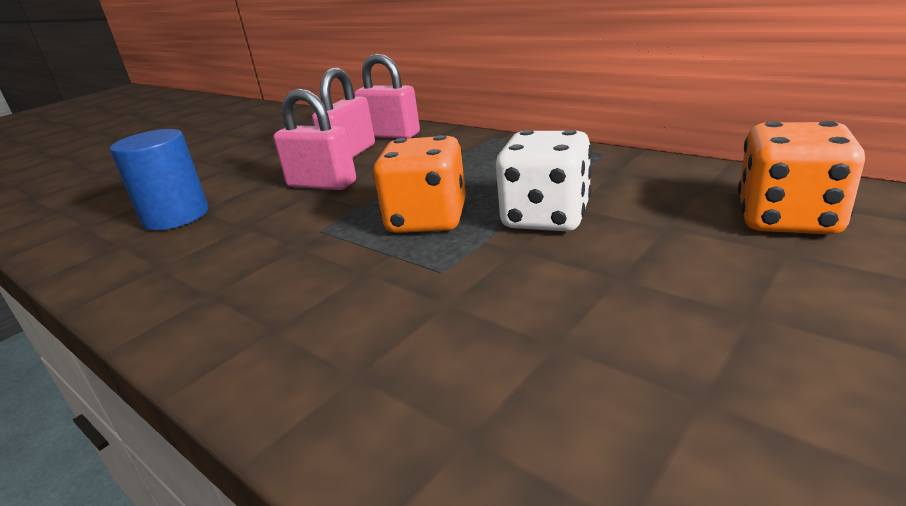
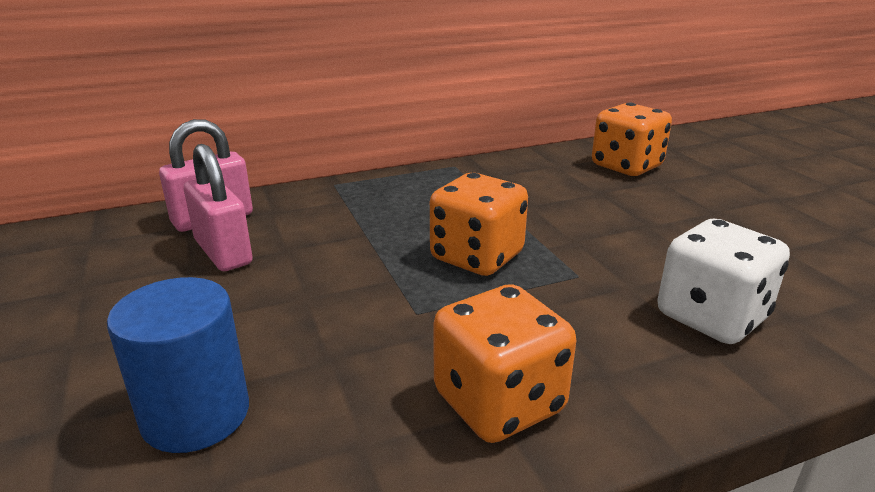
camera: 65 degrees left, 0 degrees up
pink padlock [273,88,356,190] -> none
white dice [496,130,592,231] -> white dice moved to [657,219,790,344]
none -> orange dice [433,284,576,443]

